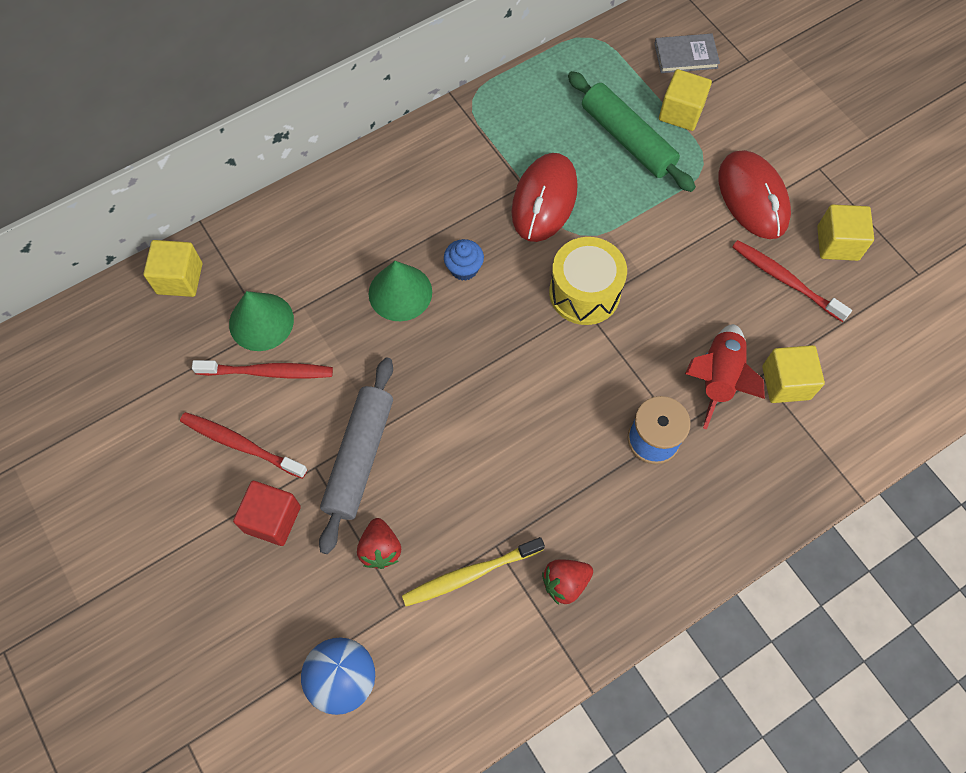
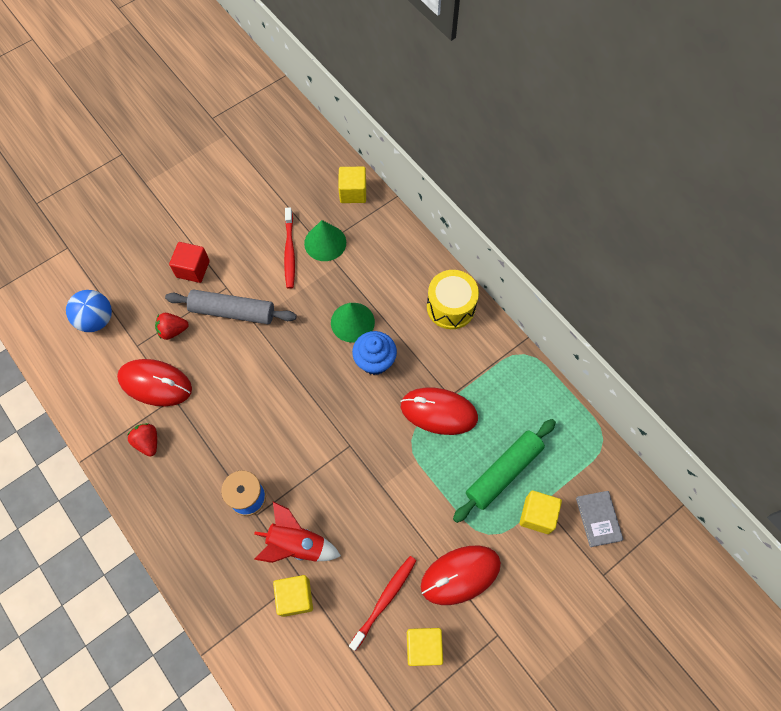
camera: 85 degrees right, 0 degrees up
red toothbrush [180,412,308,479] -> none
yellow toothbrush [402,537,545,606] -> red mouse [117,359,192,406]
blue cupcake [444,239,484,281] -> blue cupcake [352,331,397,375], size x1.54
yellow drum [549,237,627,325] -> yellow drum moved to [427,270,479,329]

